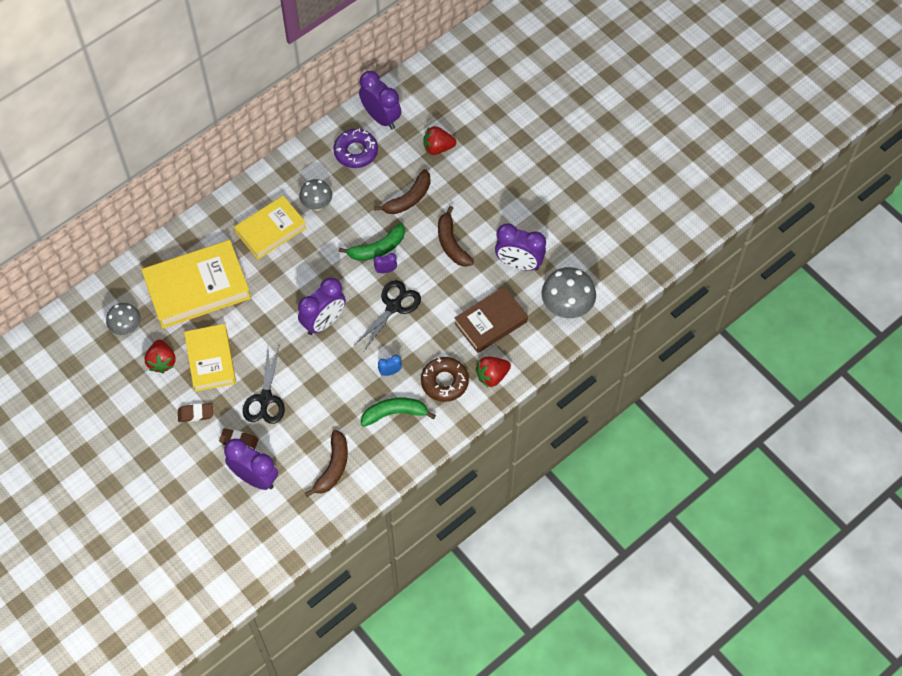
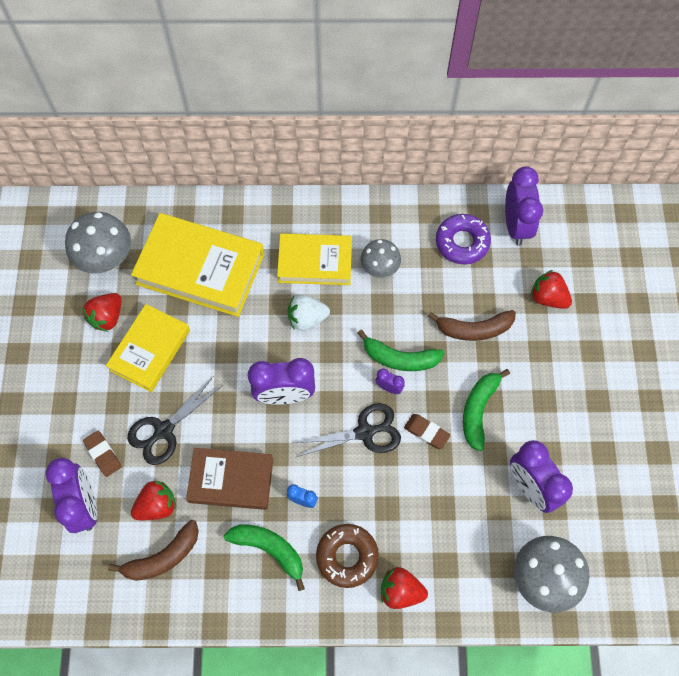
camera: 40 degrees right, 5 degrees up
grey mushroom [106,303,141,335] -> grey mushroom [65,212,131,273], size x1.59
brown eraser [178,403,213,422] -> brown eraser moved to [404,414,451,449]
brown banana [438,206,474,267] -> green banana [463,369,510,451]
brown book [454,287,528,353] -> brown book moved to [186,448,273,510]
none -> red strawberry [131,480,176,520]
none -> white strawberry [288,294,330,331]

